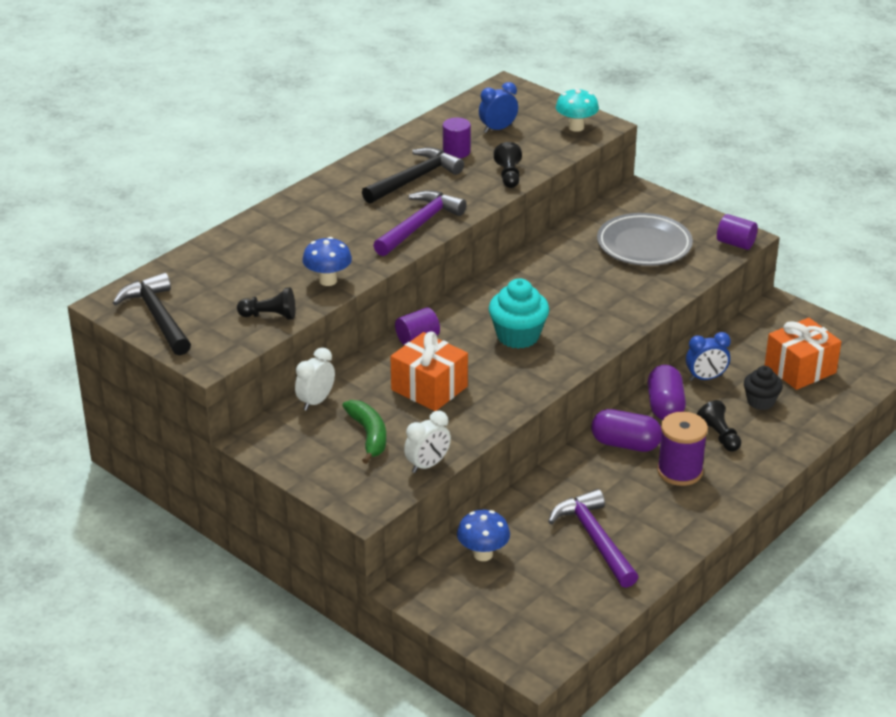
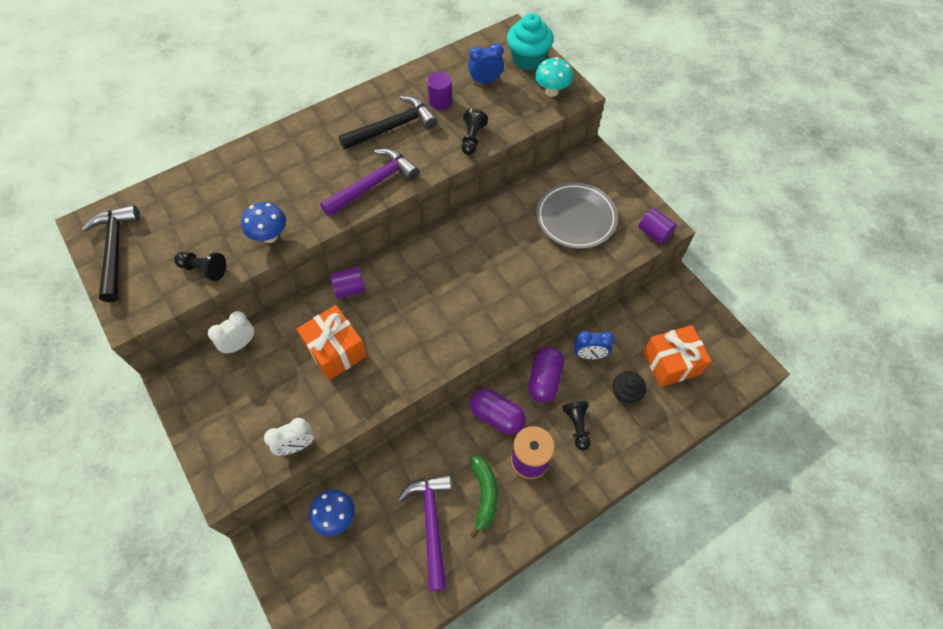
camera: 15 degrees right, 25 degrees up
green banana [342,400,386,464] -> green banana moved to [470,455,498,538]
turquoise cupcake [489,278,549,349] -> turquoise cupcake moved to [507,13,554,70]

